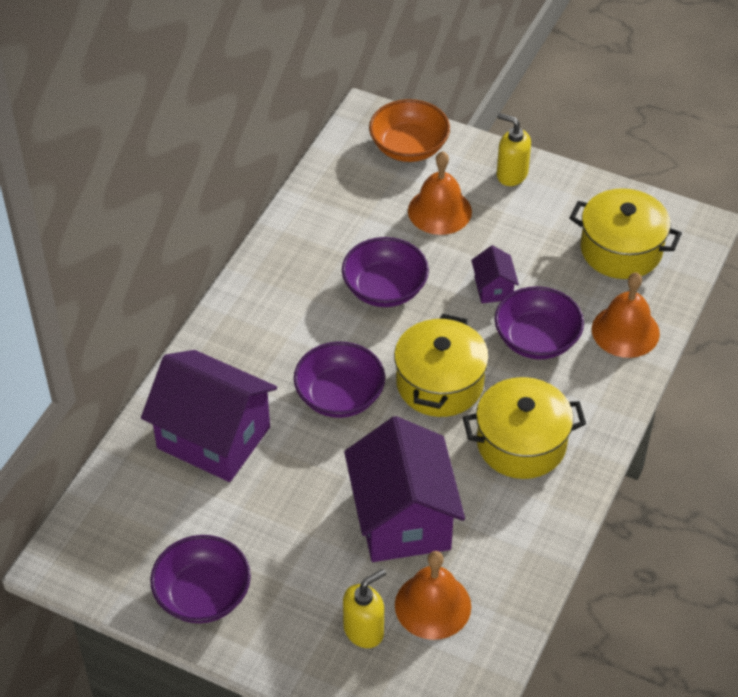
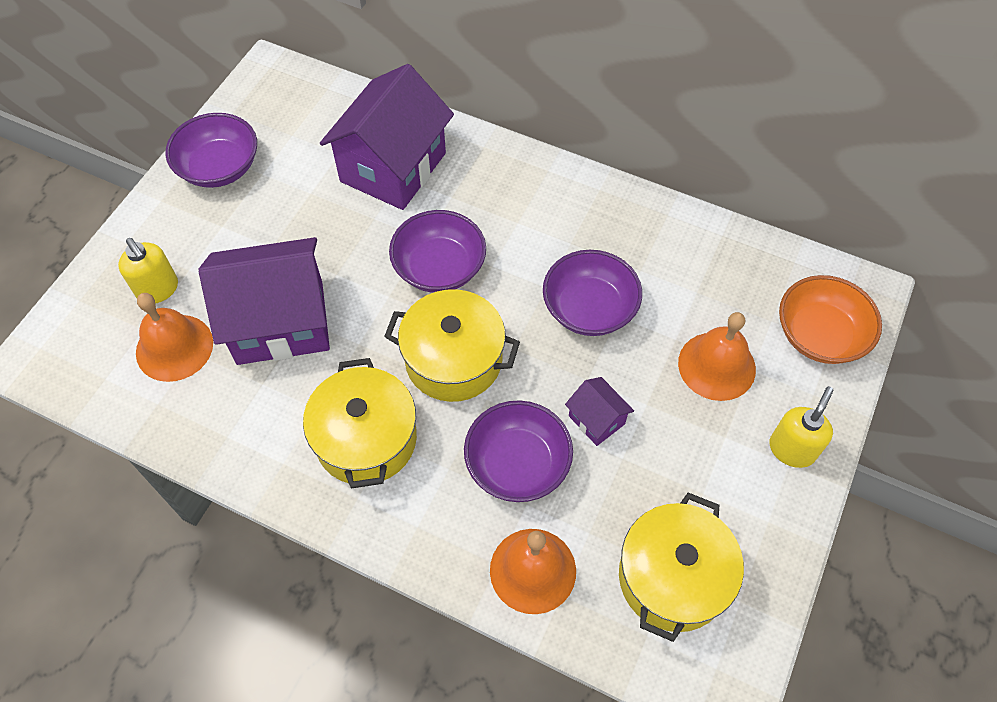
camera: 90 degrees right, 10 degrees up
purple house [471,245,519,303] -> purple house turned 60 degrees clockwise [565,377,634,446]

